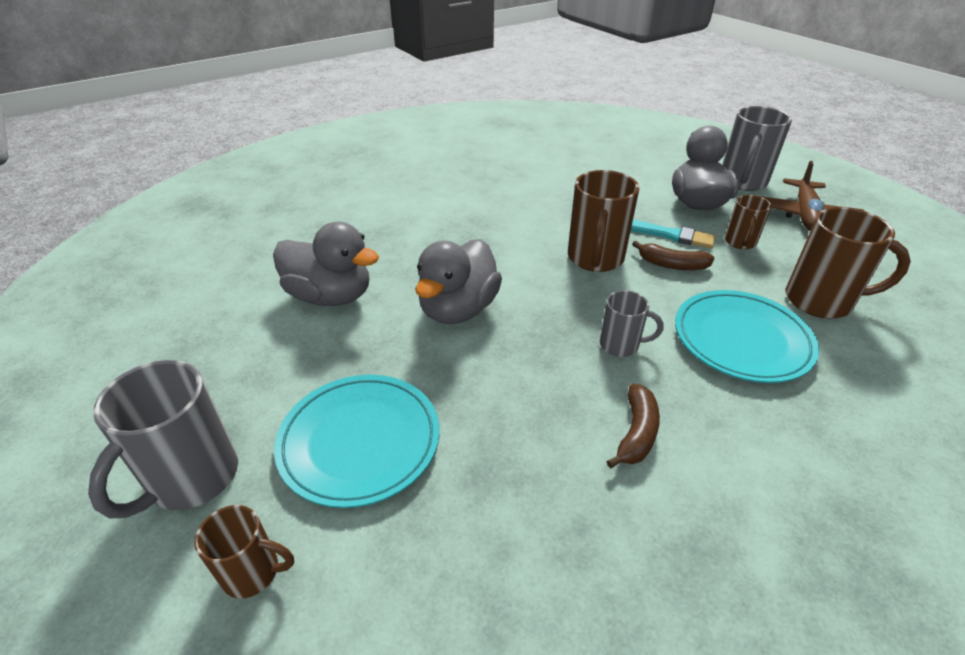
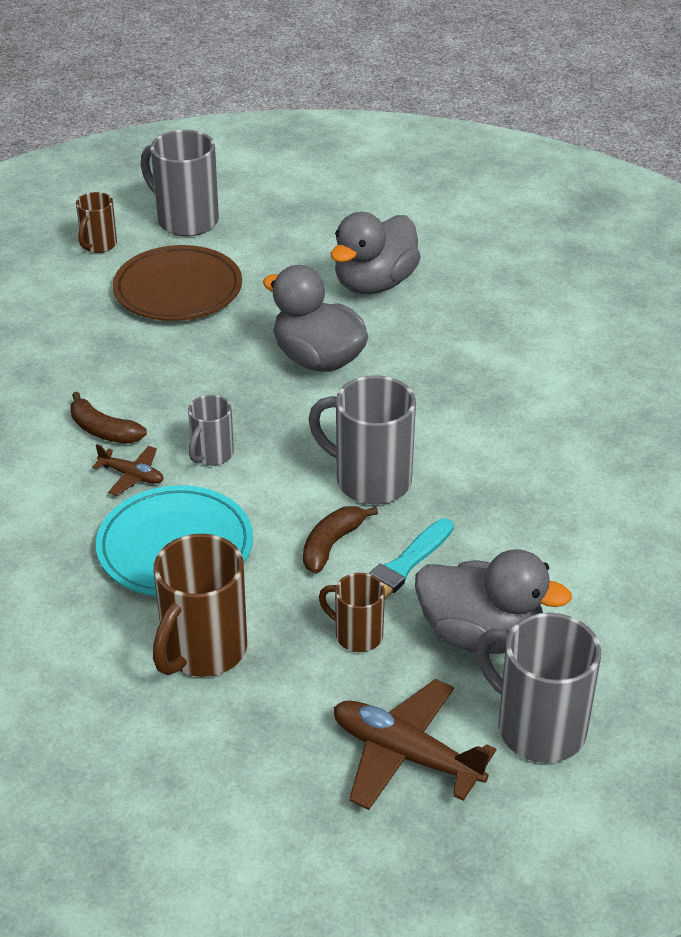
camera: 105 degrees right, 0 degrees up
turquoise plate [274,375,440,508] -> brown plate [113,245,242,321]
brown mug [568,170,639,272] -> grey mug [308,375,416,504]
none -> brown plane [92,444,164,496]

